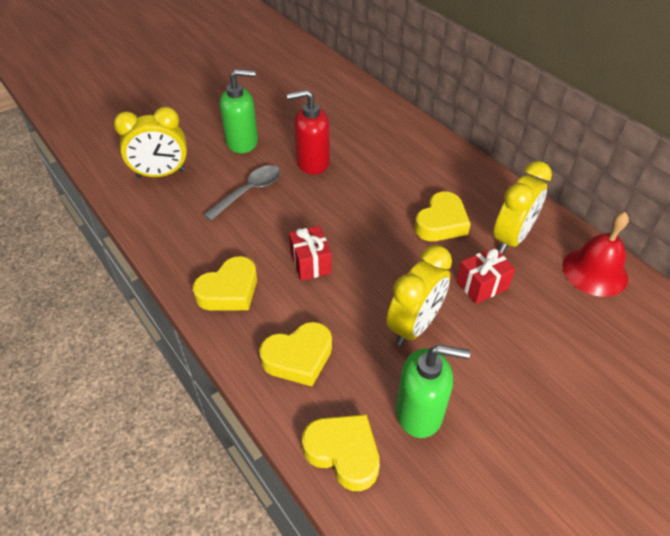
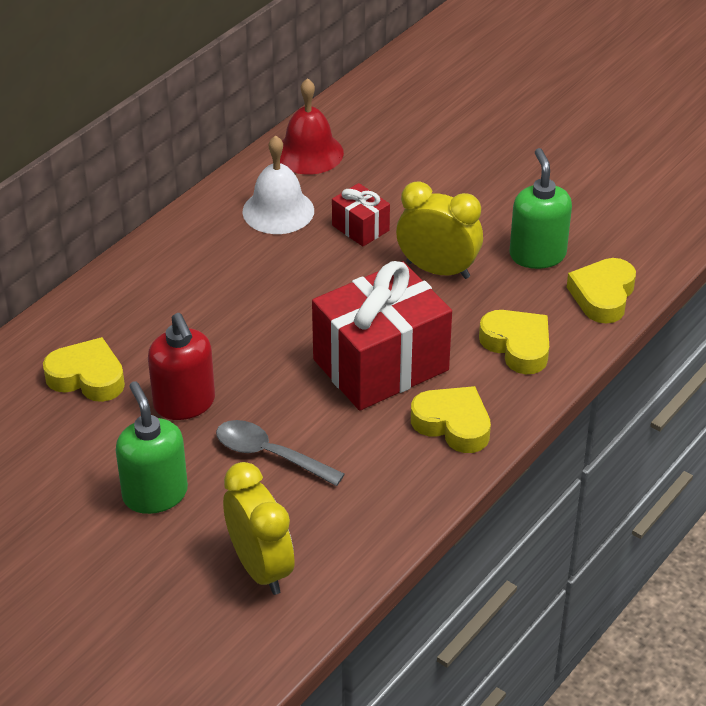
camera: 105 degrees left, 5 degrees down
red gift [289,226,332,281] -> red gift [312,261,452,411], size x2.16
yellow heart [415,192,471,241] -> yellow heart moved to [43,337,125,402]
yellow clock [493,161,552,253] -> white bell [242,135,314,234]

